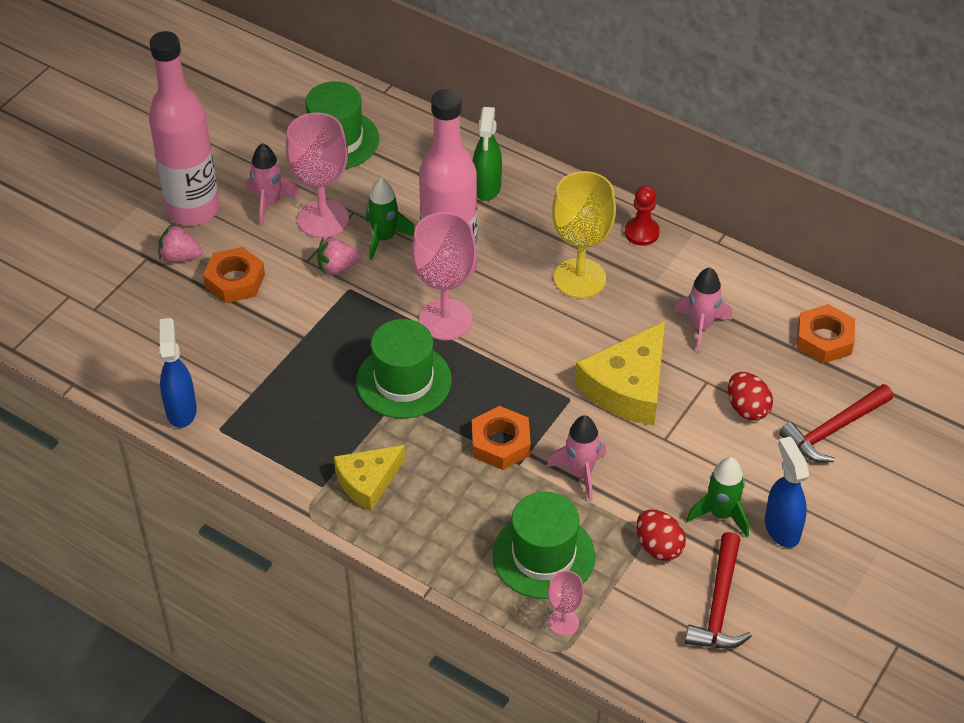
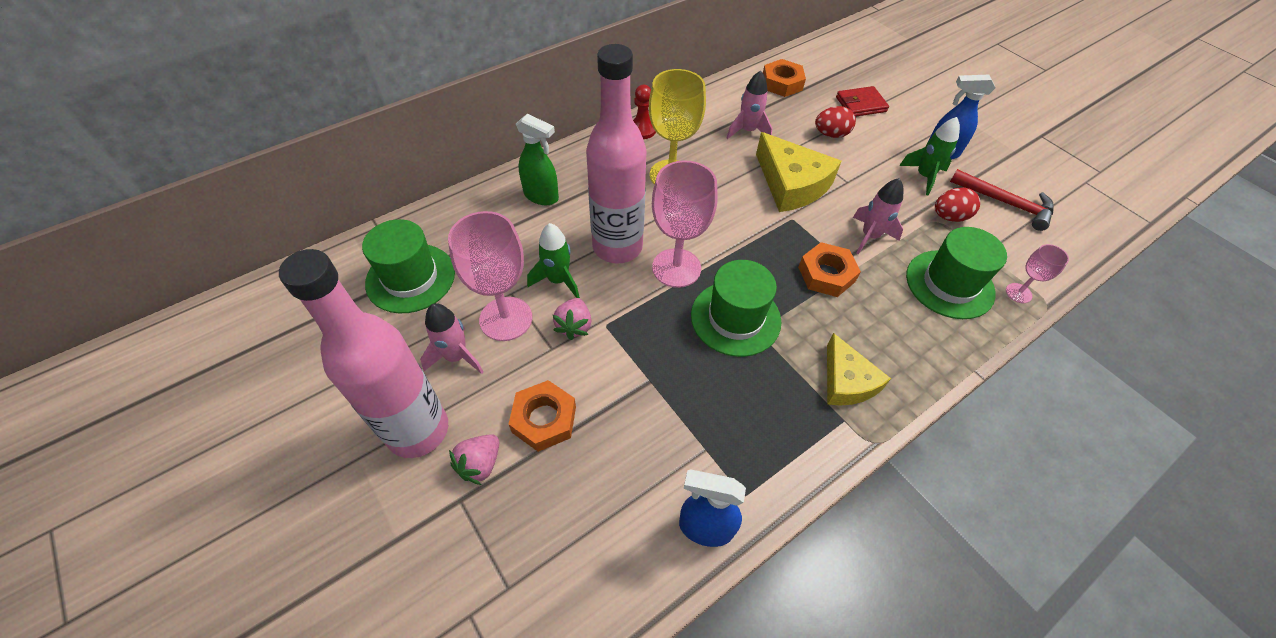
camera: 70 degrees left, 5 degrees up
red hammer [779,384,893,462] -> red wallet [836,86,889,117]

